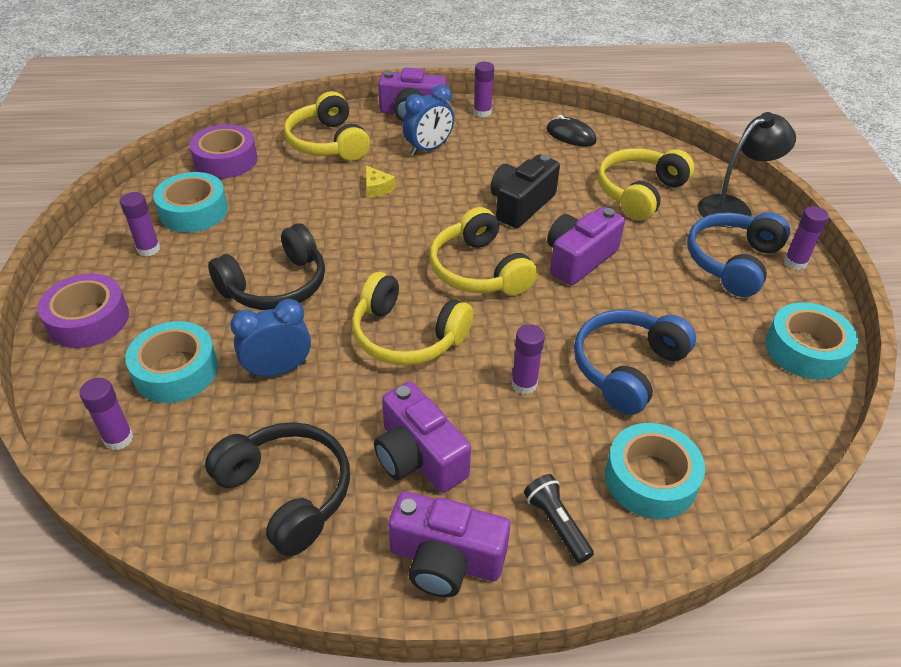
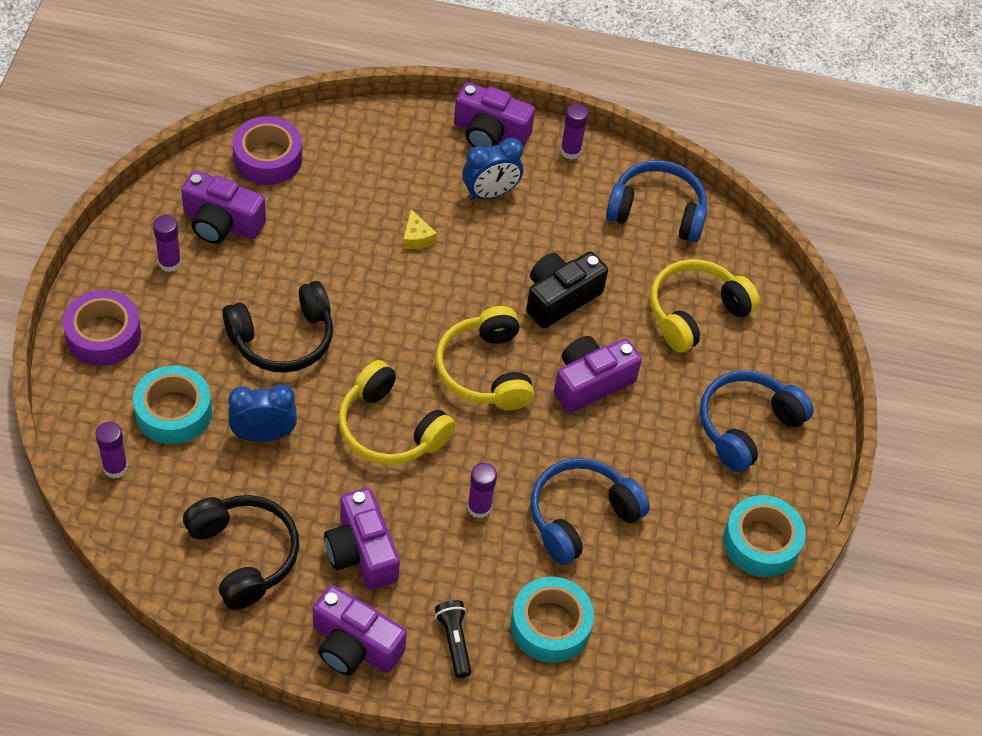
camera: 10 degrees right, 10 degrees up
turquoise tape [153,172,228,232] -> purple camera [181,170,266,244]
yellow headphones [284,91,370,161] -> none
black mouse [546,115,597,146] -> blue headphones [606,160,708,242]
black lamp [698,112,796,228] -> none
purple glue stick [784,206,829,270] -> none

